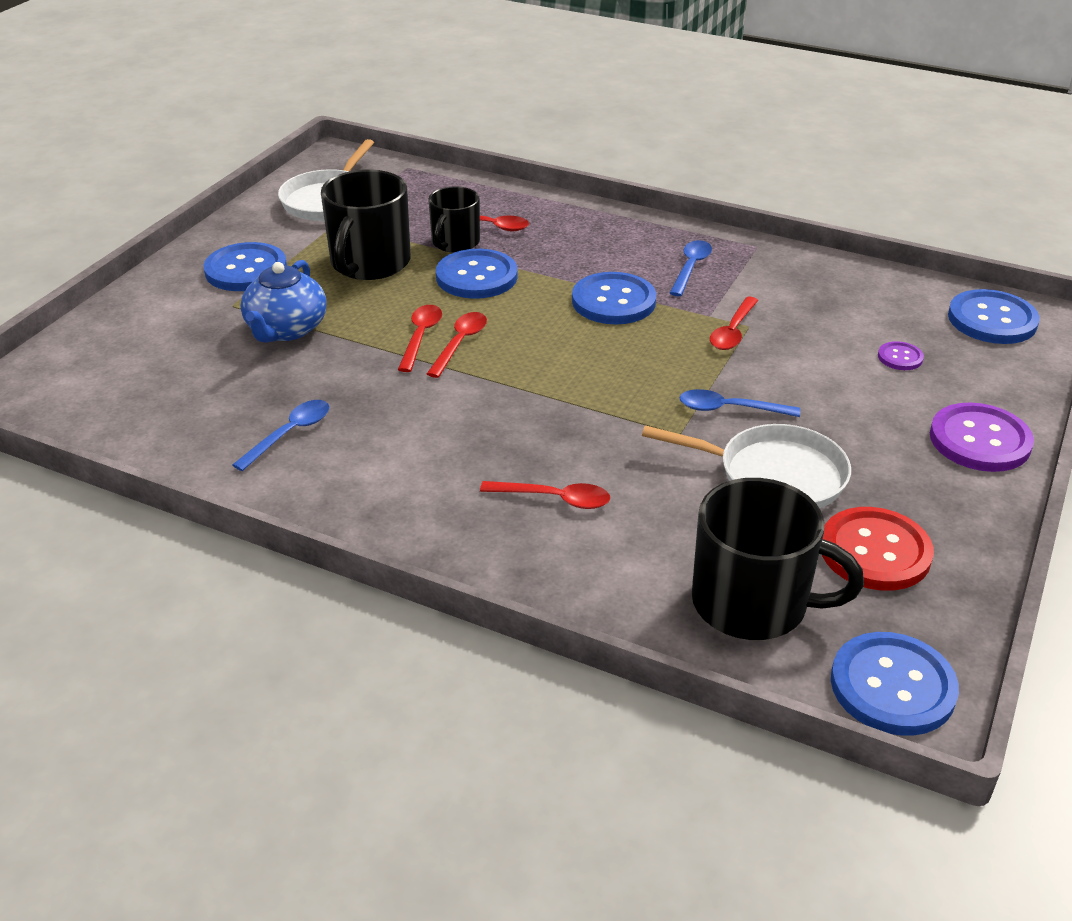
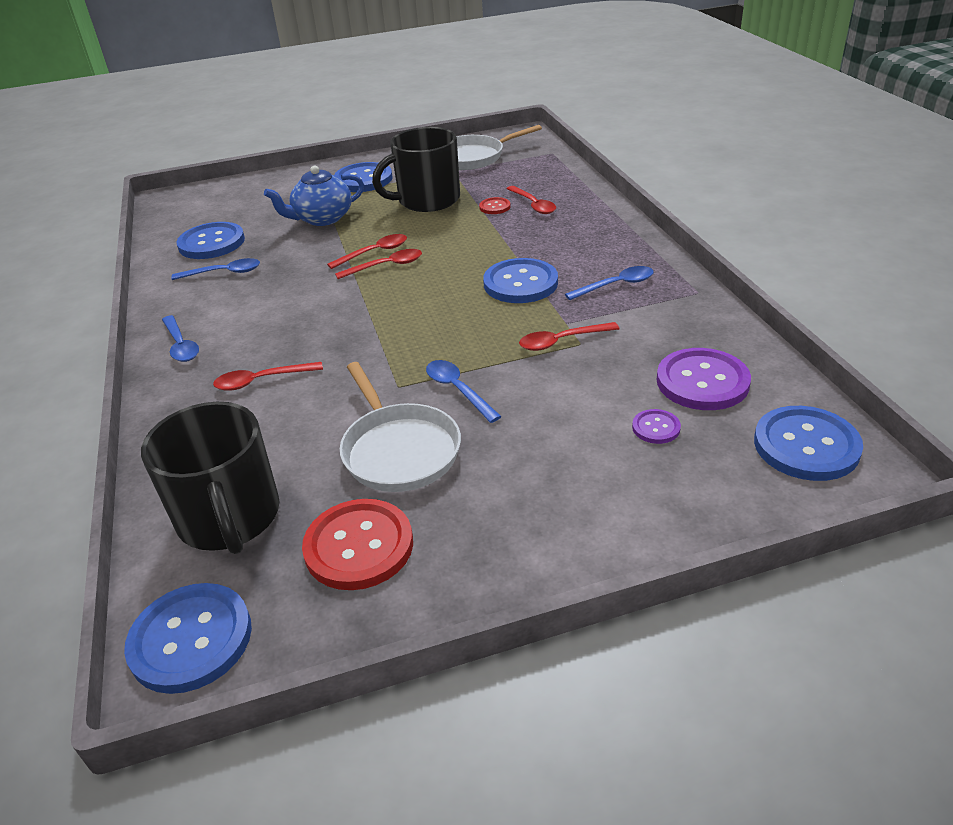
camera: 50 degrees right, 0 degrees up
black mug [428,186,480,253] -> red button [479,197,511,214]
blue button [436,249,518,299] -> blue button moved to [177,222,245,259]
red spoon [480,481,610,509] -> red spoon turned 105 degrees clockwise [213,362,323,391]
purple button [930,402,1034,472] -> purple button moved to [657,348,751,410]
none -> blue spoon [162,315,199,362]

